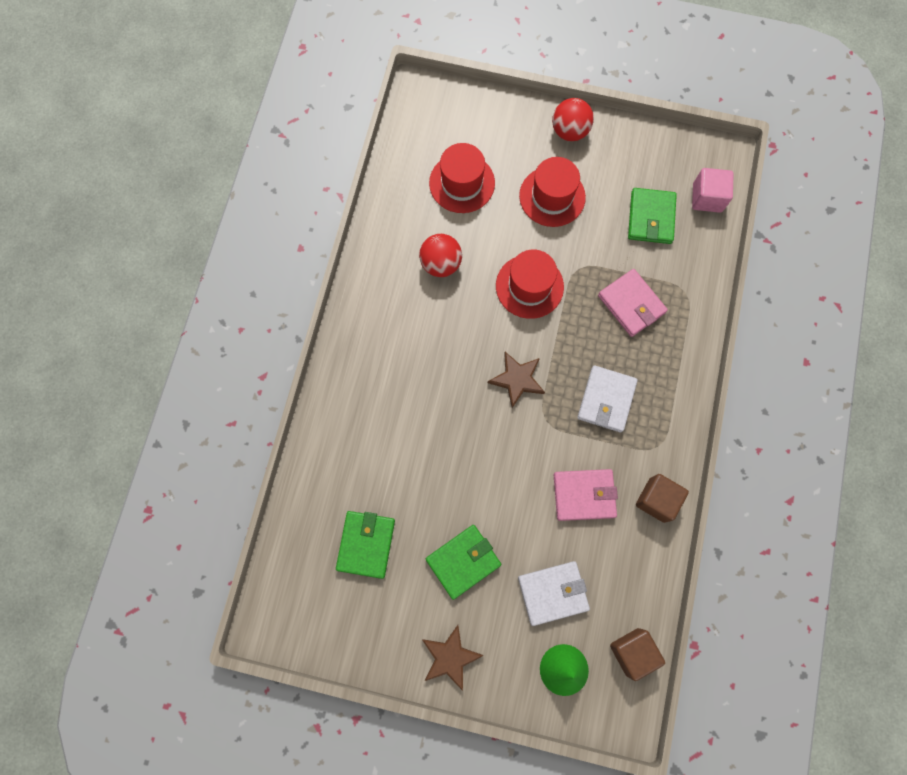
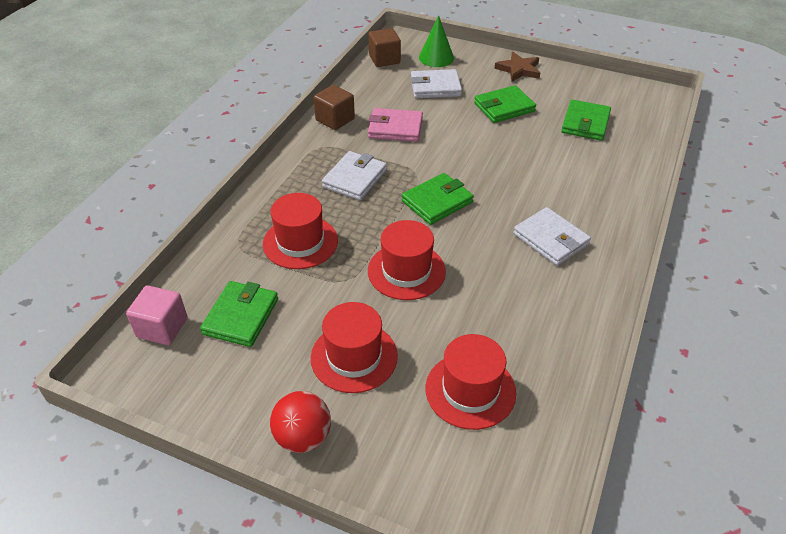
camera: 170 degrees left, 30 degrees down
red ball [419,234,462,277] -> none
brown star [488,352,545,408] -> green wallet [402,173,474,225]
pink wallet [598,269,668,337] -> red hat [263,193,338,269]
none -> white wallet [513,207,591,266]

